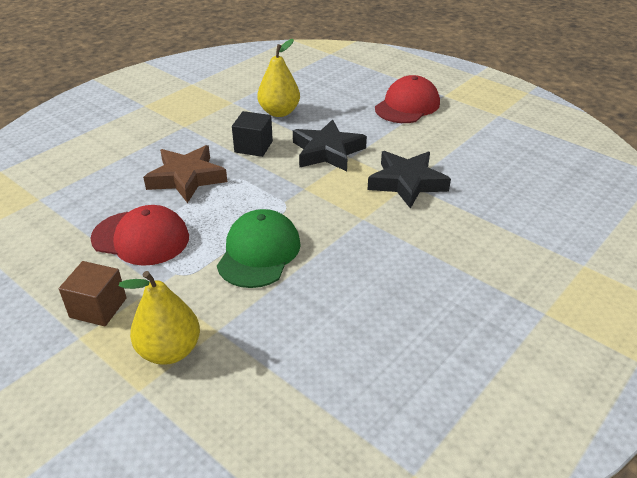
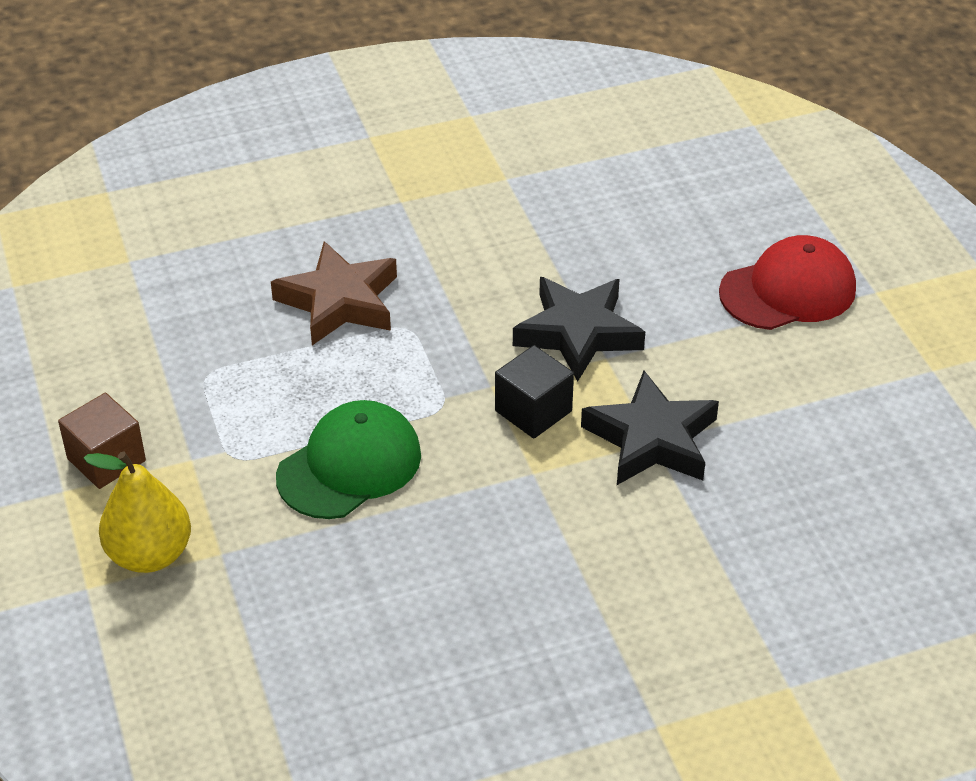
camera: 30 degrees right, 5 degrees up
red cap [90,205,189,266] -> none
black cube [232,111,273,157] -> black cube moved to [495,345,574,439]
yellow pear [257,39,300,117] -> none

